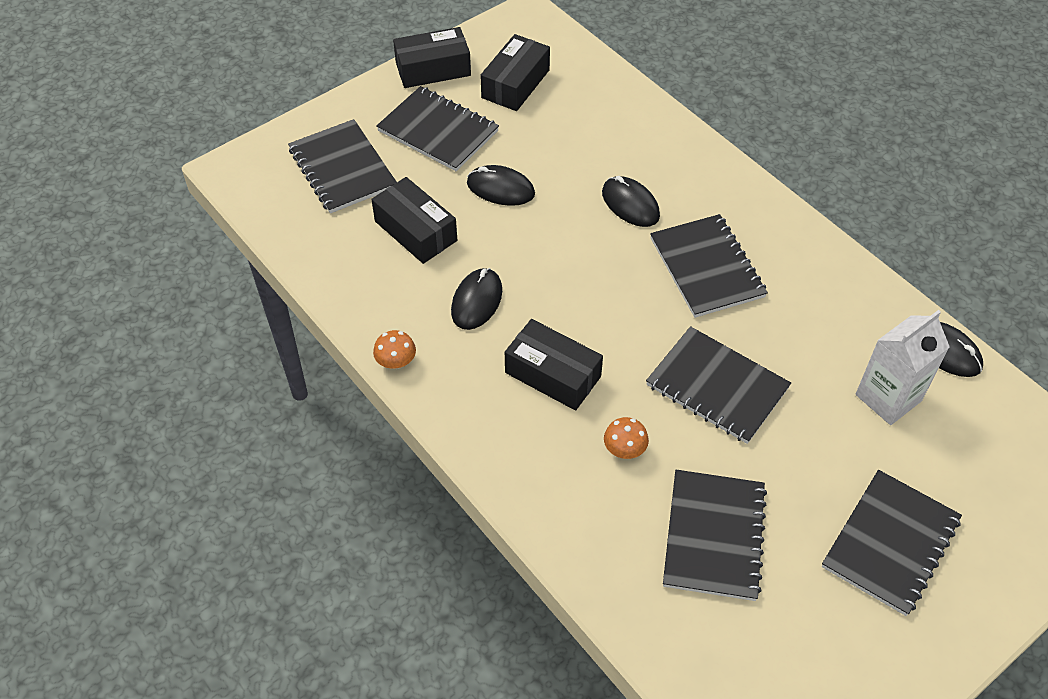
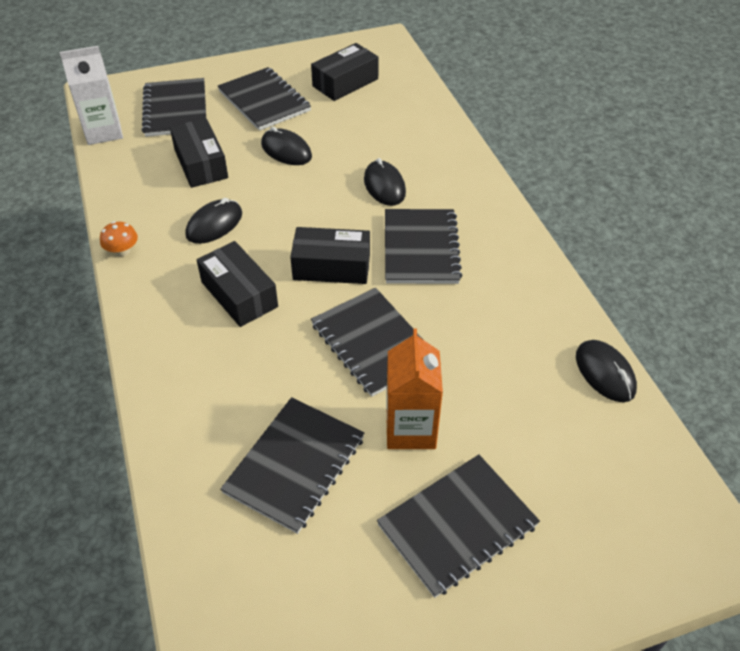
camera: 20 degrees right, 5 degrees down
black box [393,27,471,88] -> black box moved to [290,227,370,284]
orange mushroom [604,417,649,459] -> none
white carton [856,310,950,425] -> white carton moved to [60,46,123,145]
none -> orange carton [386,329,443,449]

